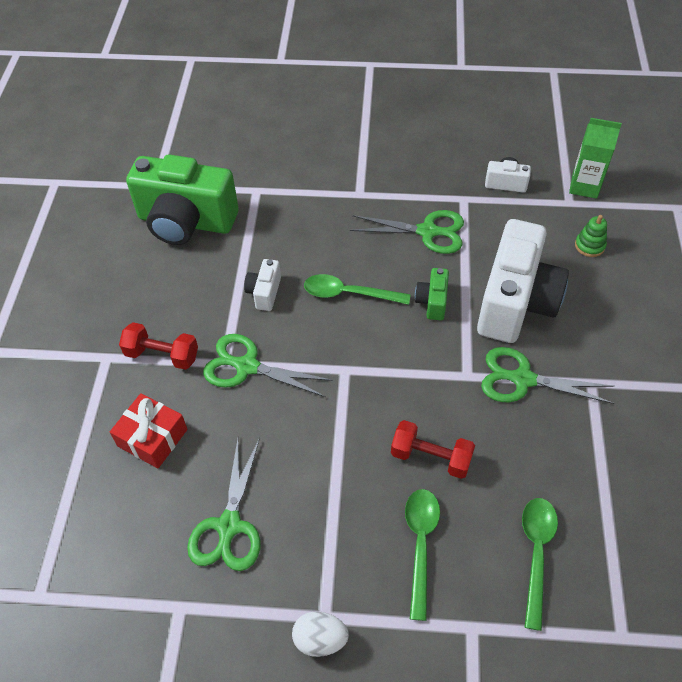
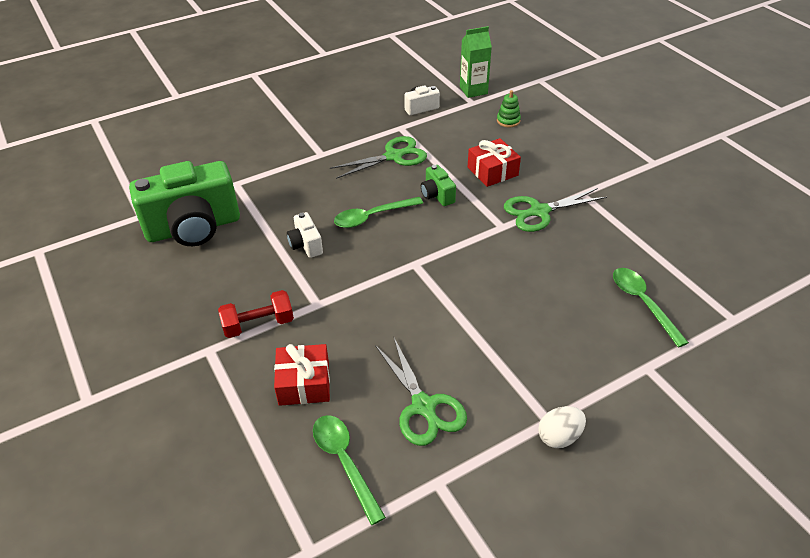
camera: 35 degrees left, 10 degrees down
green scissors [203,334,333,397] -> none
red dumbbell [391,420,475,479] -> none
green spoon [405,489,440,621] -> green spoon moved to [313,415,386,525]
white camera [477,219,569,343] -> red gift [468,138,521,187]

